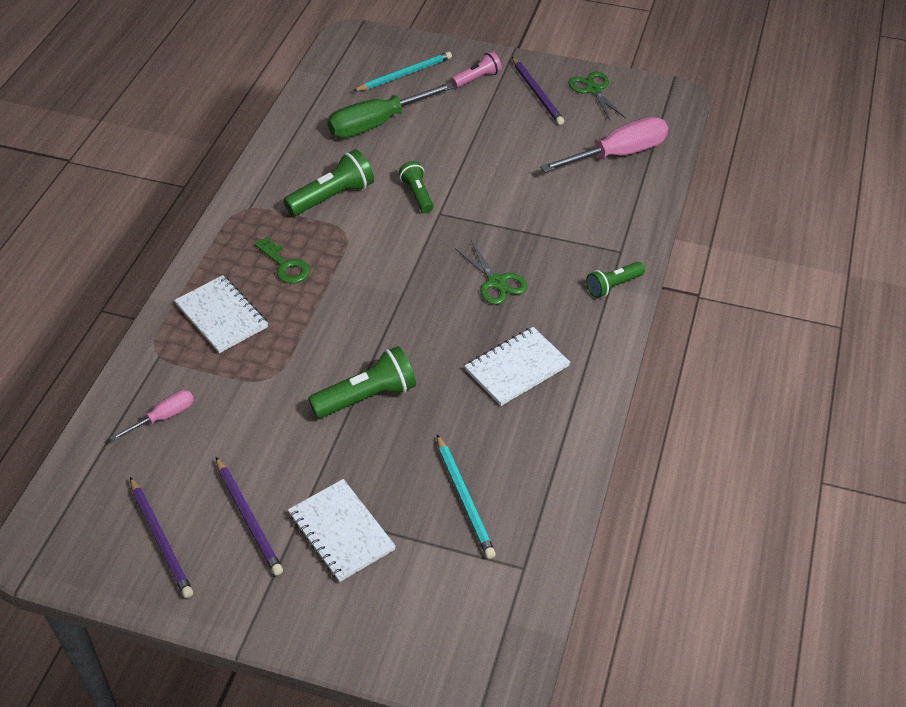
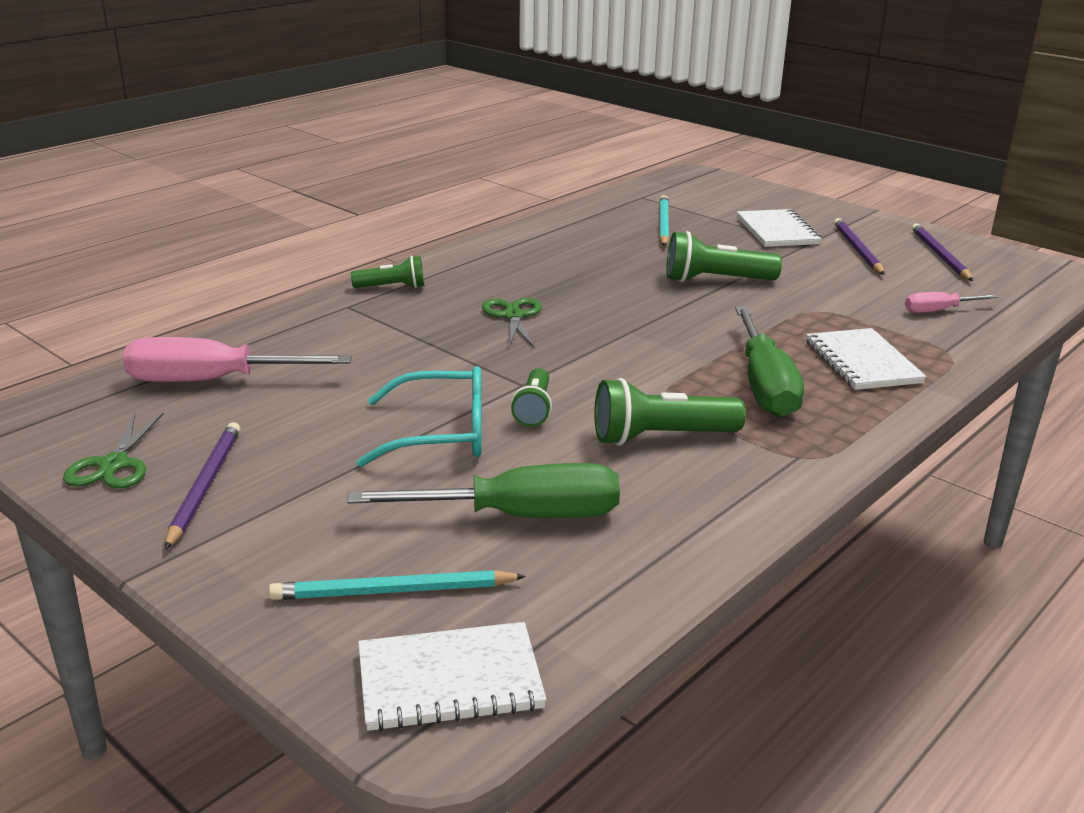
camera: 155 degrees left, 20 degrees down
green key [254,237,310,284] -> green screwdriver [735,307,804,417]
pink flashlight [451,51,502,88] -> none
white notebook [465,327,570,406] -> white notebook moved to [358,622,547,731]
none -> turquoise glasses [356,366,482,467]

